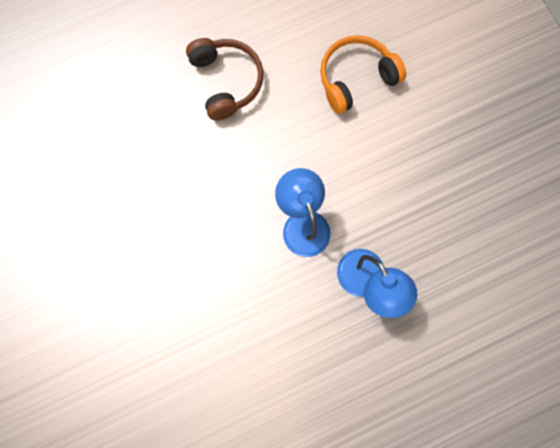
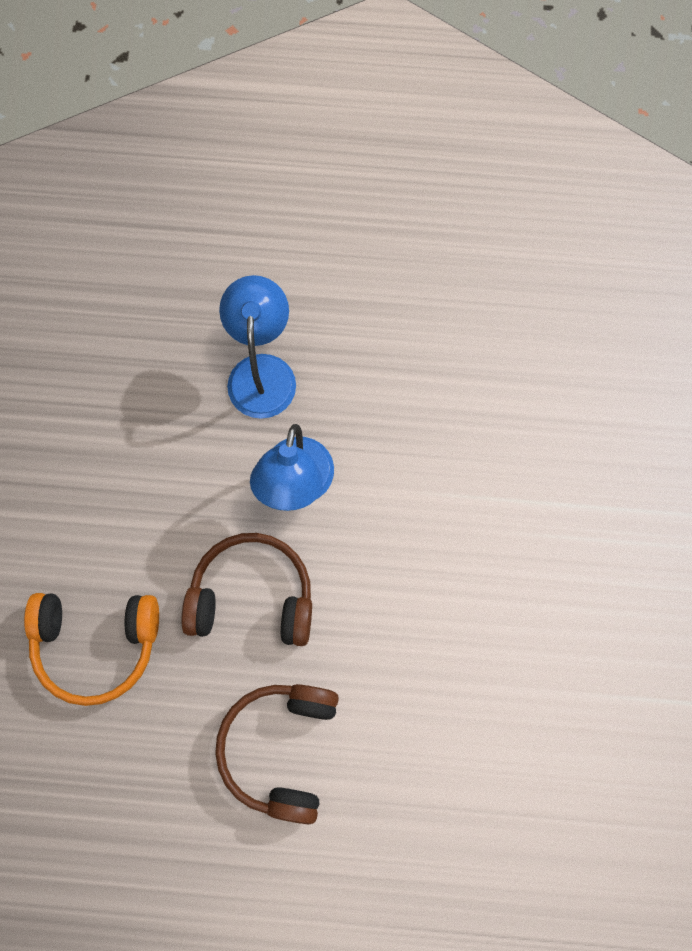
camera: 150 degrees left, 5 degrees down
none -> brown headphones [181,533,312,646]

